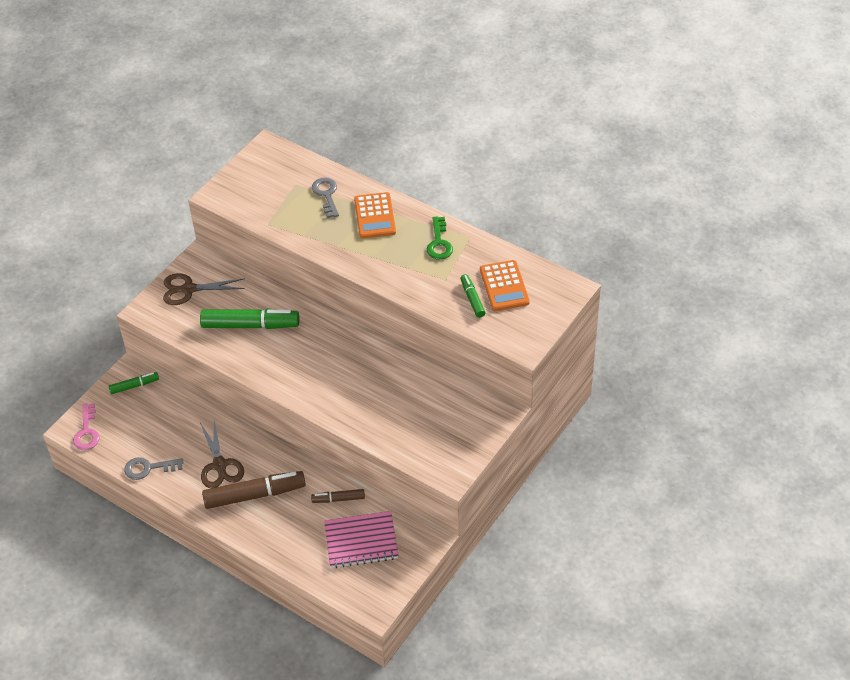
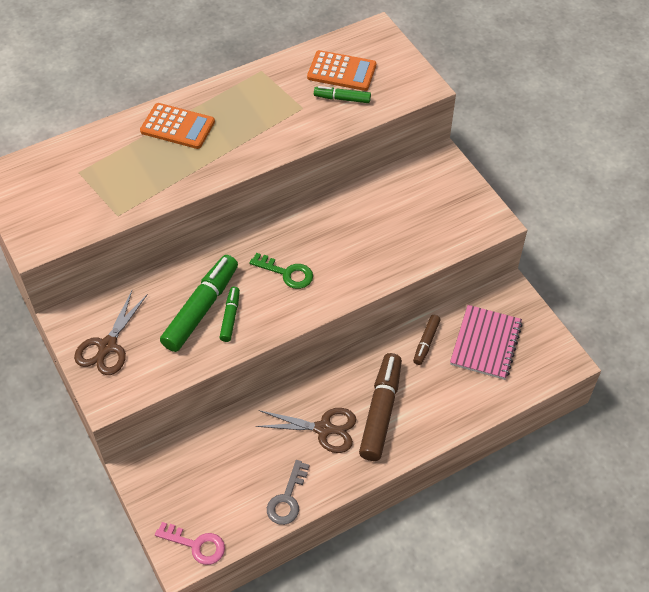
camera: 65 degrees left, 5 degrees up
green marker [108,372,159,394] -> green marker moved to [219,287,240,342]
grey key [312,177,339,218] -> none
green key [427,217,453,260] -> green key moved to [249,253,313,289]

